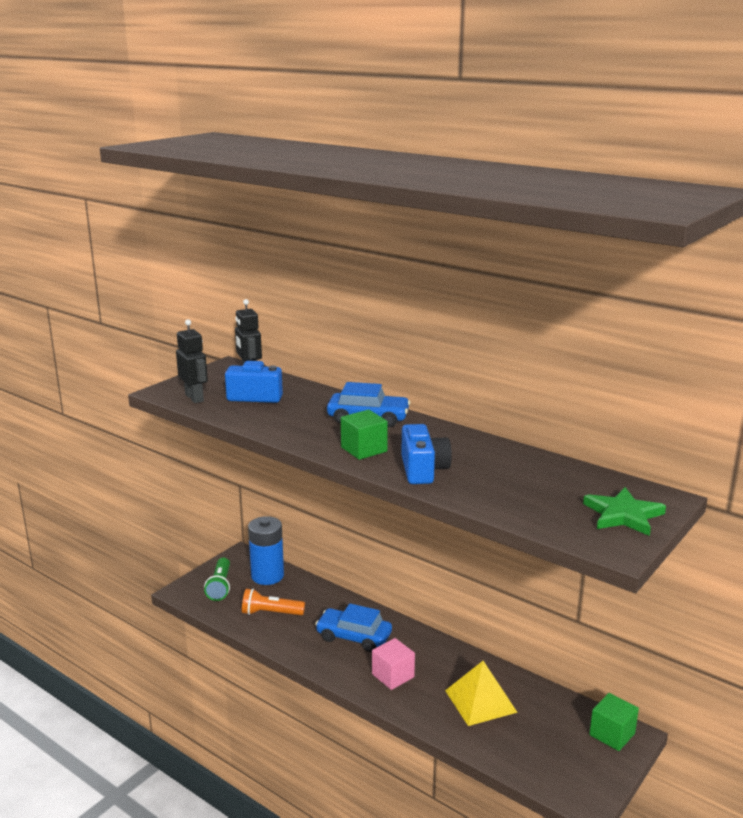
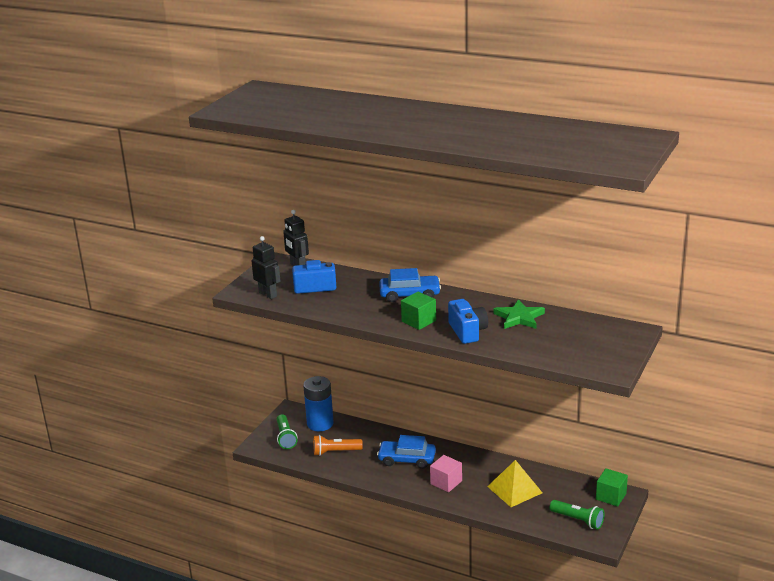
camera: 10 degrees left, 5 degrees up
green star [583,487,666,536] -> green star moved to [493,299,545,329]
none -> green flashlight [550,500,605,530]

